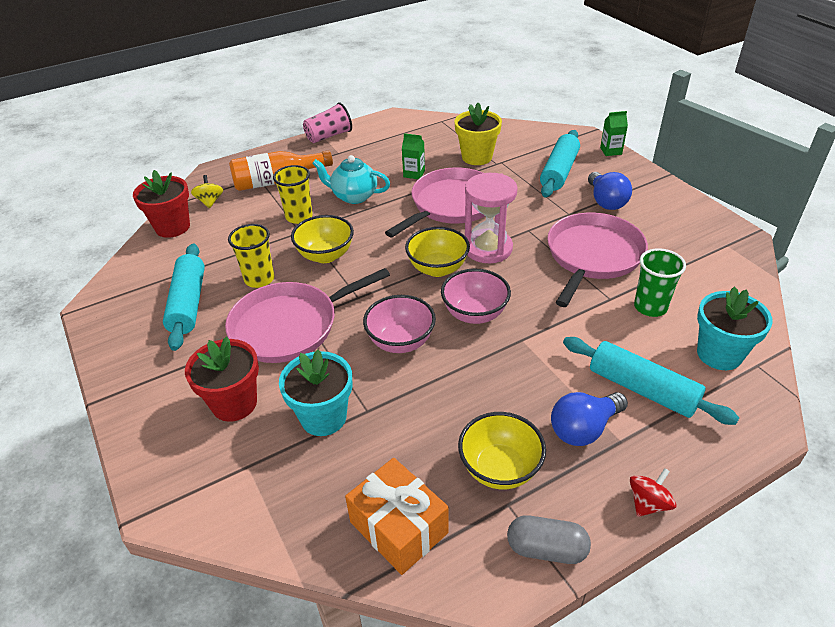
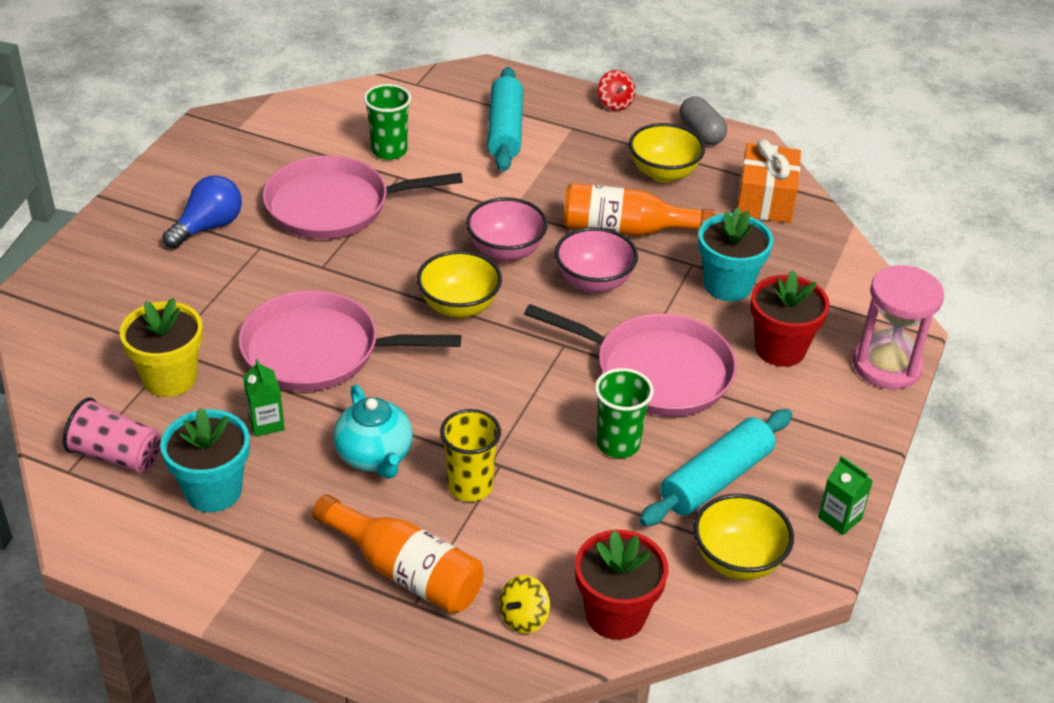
camera: 130 degrees left, 0 degrees up
yellow cup [228,224,275,288] -> green cup [595,368,654,458]
yellow bowl [291,215,354,263] -> yellow bowl moved to [694,494,794,580]
pink cup [303,102,352,143] -> pink cup moved to [63,397,161,473]
pink hourglass [465,173,517,263] -> pink hourglass moved to [853,265,944,389]
turquoise rolling pin [540,130,580,197] -> none
blue light bulb [551,392,628,446] -> none
green carton [600,111,628,156] -> green carton moved to [818,456,873,535]
red spinning top [630,468,676,517] -> red spinning top turned 120 degrees counterclockwise [598,70,636,111]
turquoise flower pot [697,287,773,370] -> turquoise flower pot moved to [160,408,250,512]
none -> orange bottle [563,183,715,236]

